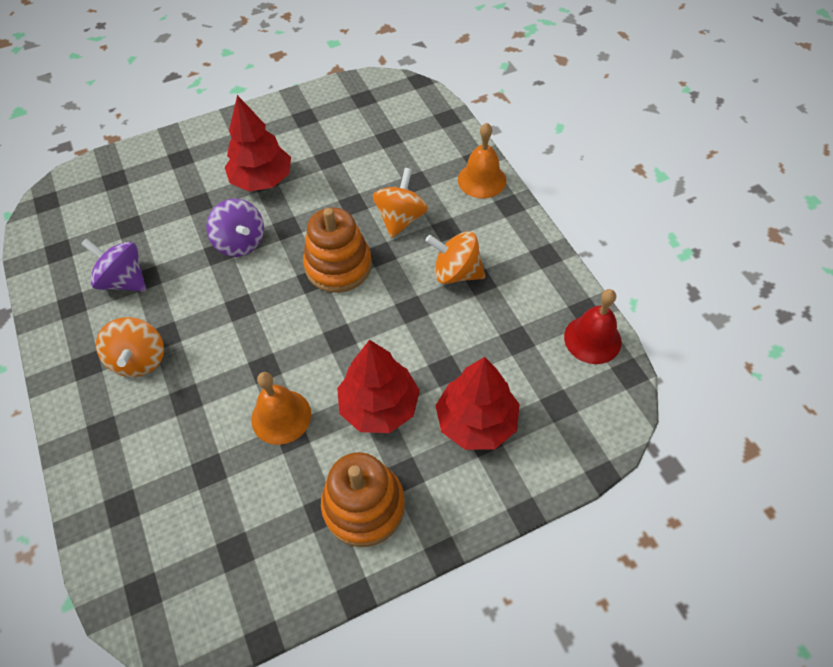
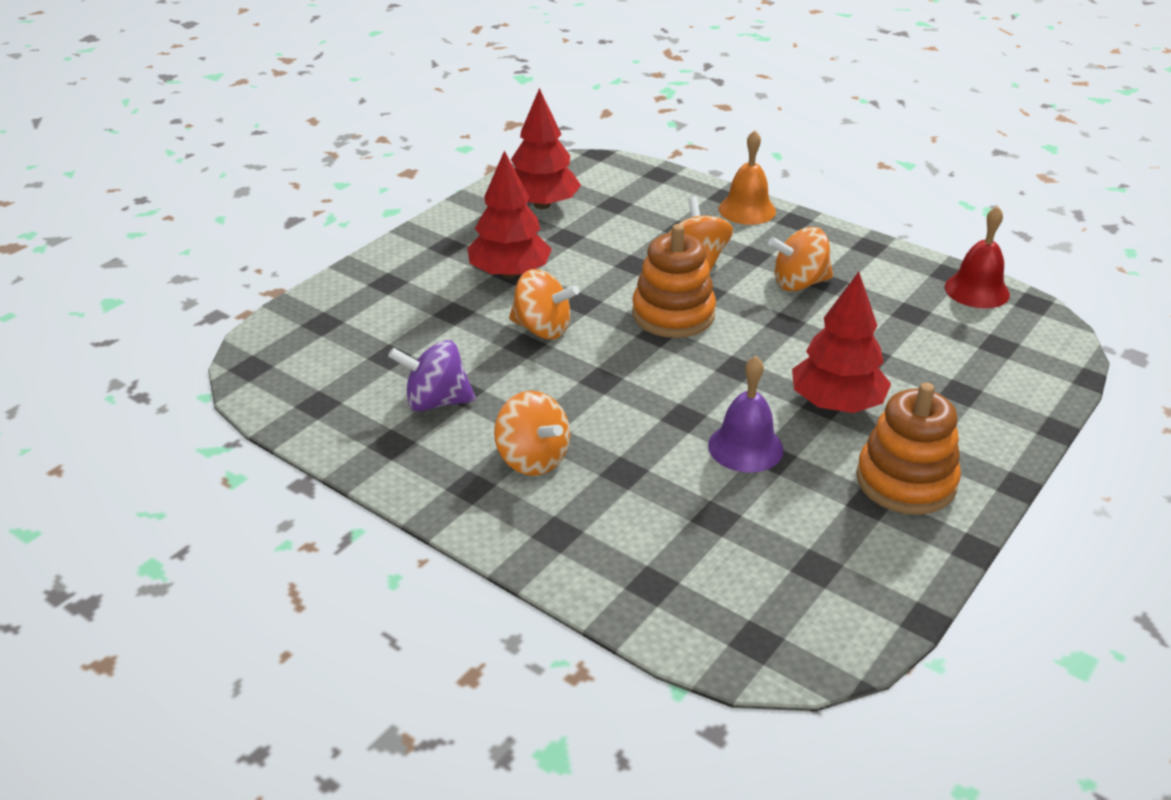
camera: 30 degrees left, 20 degrees down
purple spinning top [206,198,264,257] -> orange spinning top [509,269,579,339]
orange bell [251,372,311,445] -> purple bell [708,356,784,473]
red tree [435,357,520,450] -> red tree moved to [511,88,581,209]

